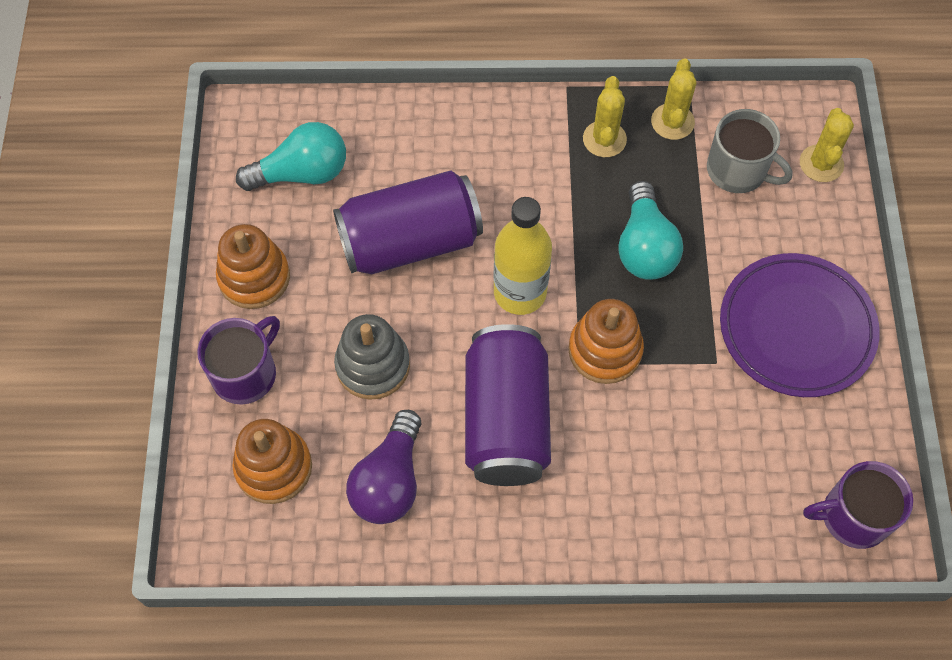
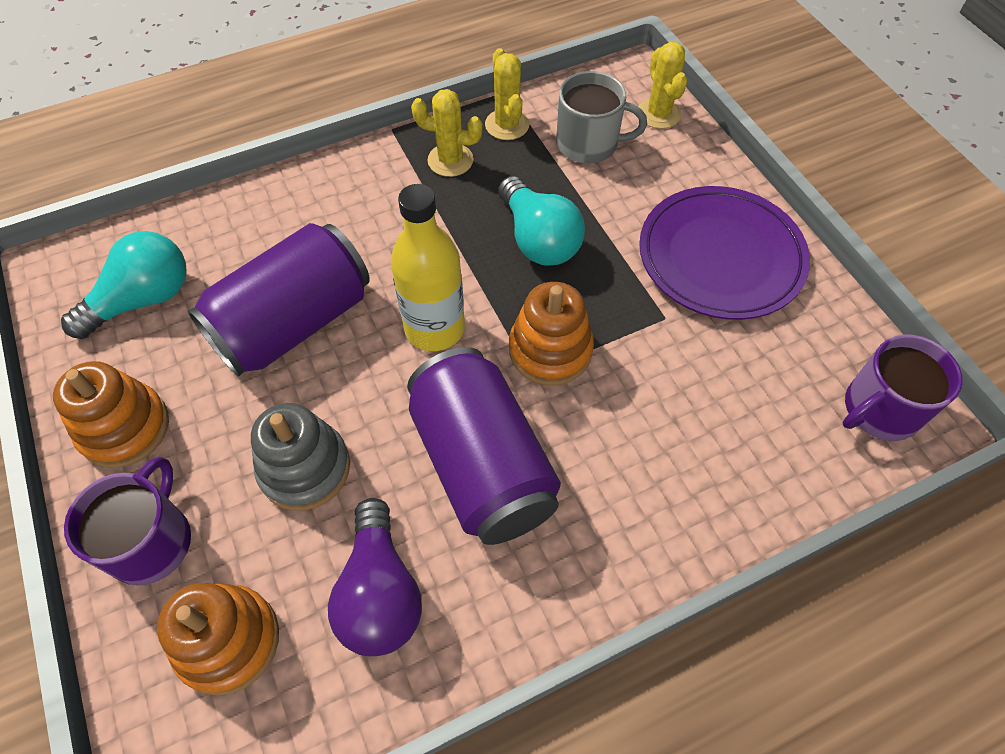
camera: 25 degrees left, 5 degrees down
yellow cactus [583,76,627,157] -> yellow cactus turned 60 degrees counterclockwise [411,89,483,177]

